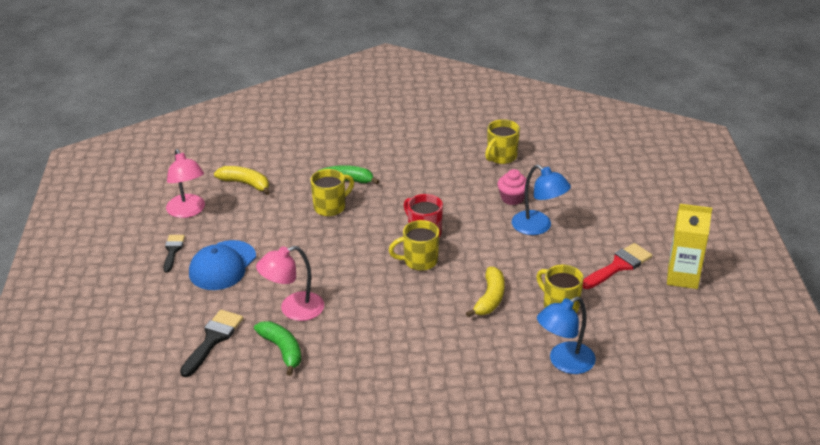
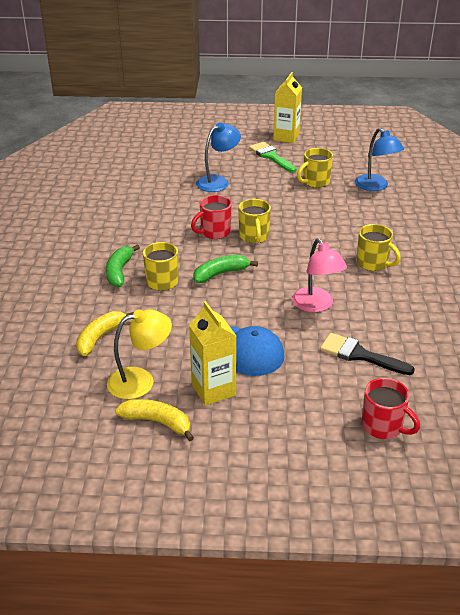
camera: 85 degrees left, 0 degrees up
black brush [163,235,185,273] -> yellow carton [189,301,236,406]
pink lamp [166,149,205,218] -> yellow lamp [107,309,172,399]
green banana [254,321,301,376] -> green banana moved to [193,255,258,283]
yellow banana [466,267,505,317] -> yellow banana moved to [115,399,194,441]
yellow mug [485,119,520,164] -> yellow mug moved to [356,224,401,271]
pink cupcake [497,169,529,205] -> none
red brush [582,243,653,289] -> green brush [249,142,297,173]
none -> red mug [362,378,420,439]

